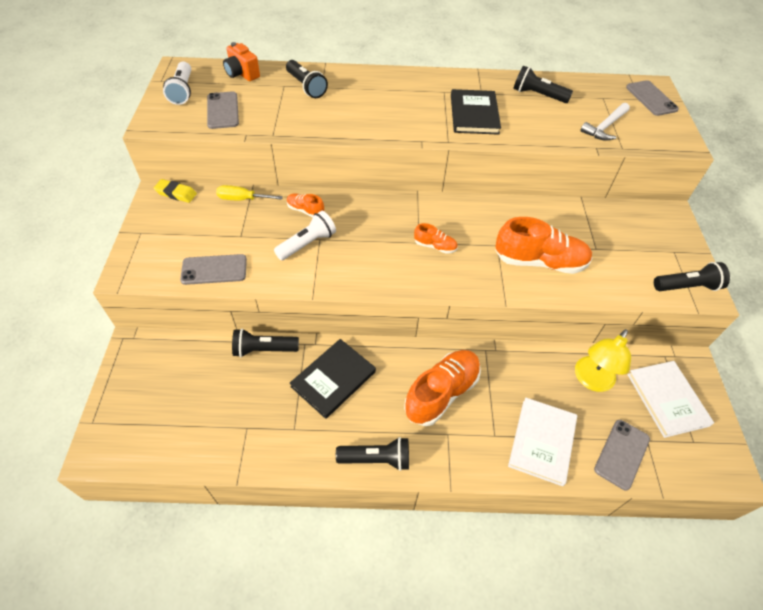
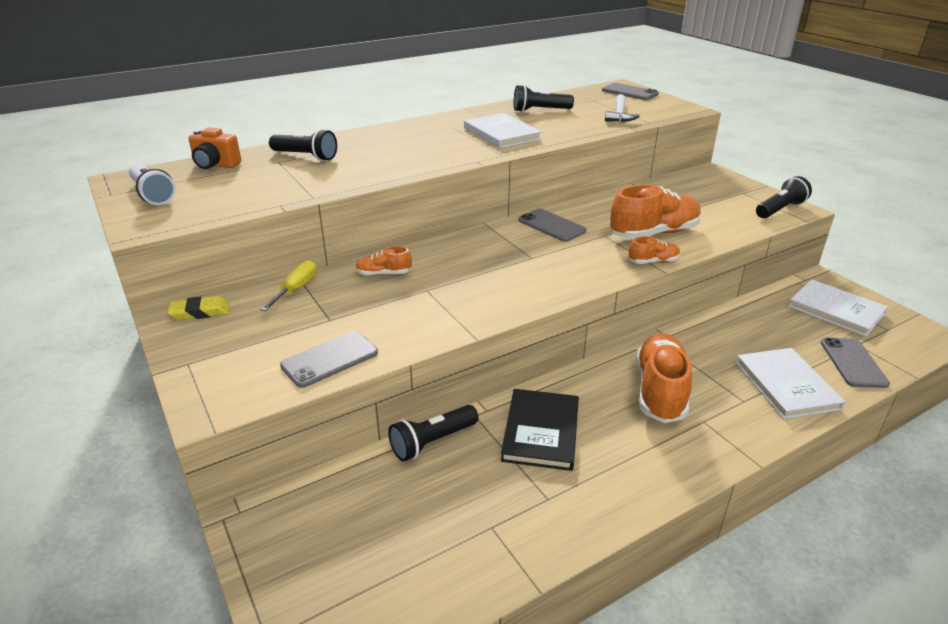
camera: 30 degrees left, 20 degrees down
grey phone [207,91,239,129] -> grey phone moved to [518,209,586,242]
yellow screwdriver [216,185,283,201] -> yellow screwdriver turned 135 degrees clockwise [260,260,317,311]
white flashlight [274,211,336,260] -> none
black flashlight [336,437,409,471] -> none
orange shoe [414,223,458,254] -> orange shoe moved to [629,236,680,264]
black book [451,89,501,135] -> white book [464,113,542,149]
yellow lamp [575,329,631,392] -> none

